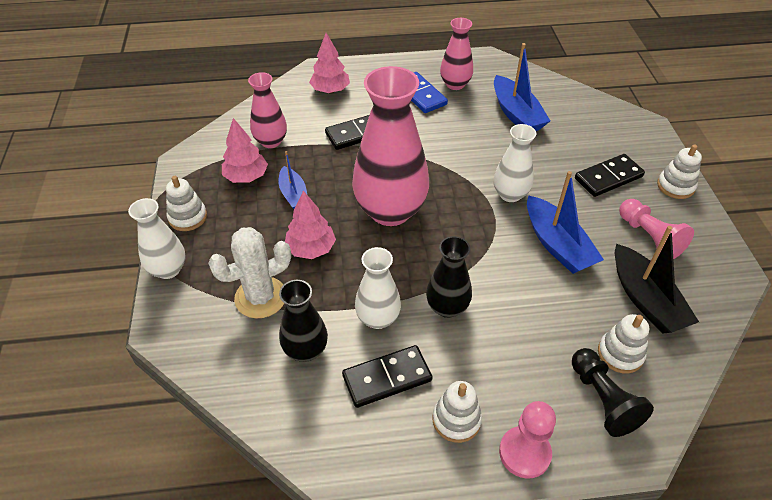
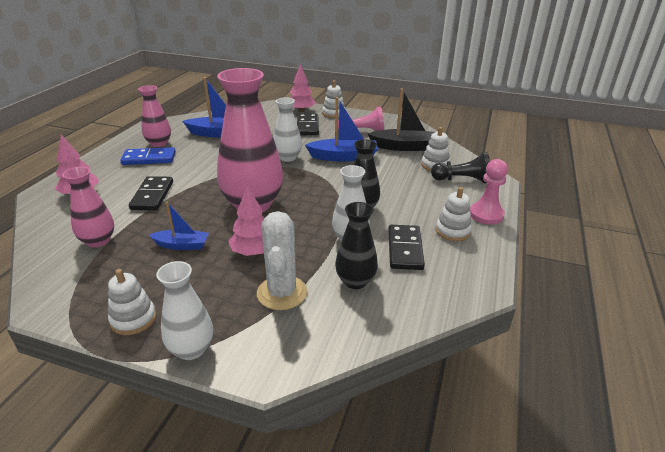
camera: 65 degrees left, 15 degrees down
pink tree [222,118,268,183] -> pink tree moved to [290,64,316,112]

